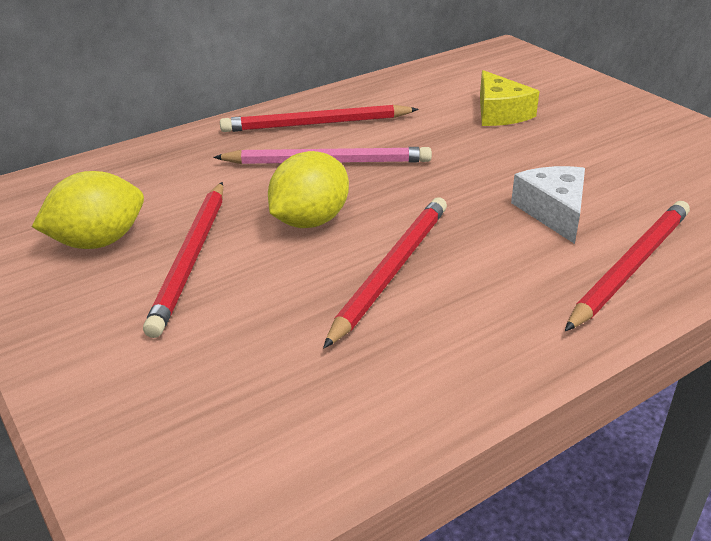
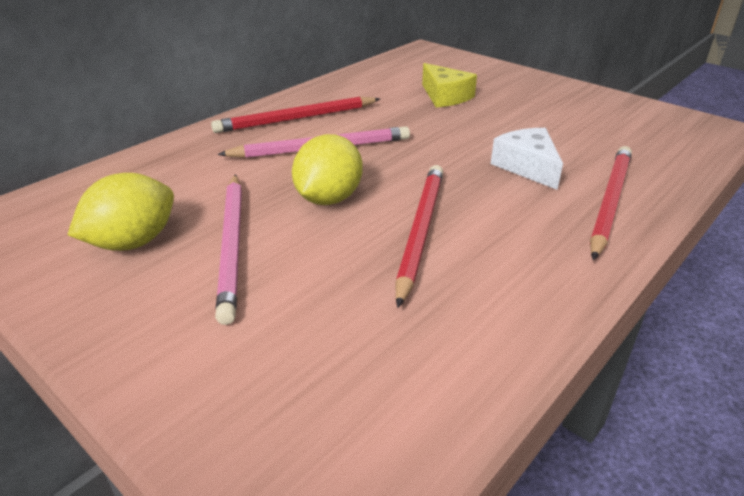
camera: 15 degrees left, 0 degrees up
red pencil [143,182,223,338] -> pink pencil [215,174,242,325]

